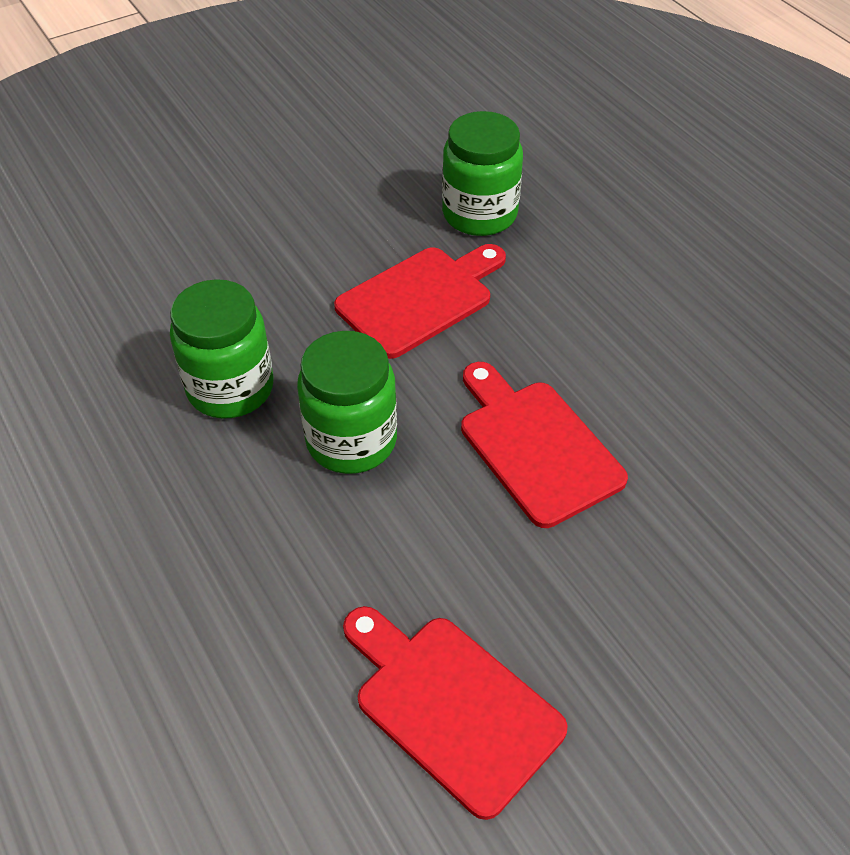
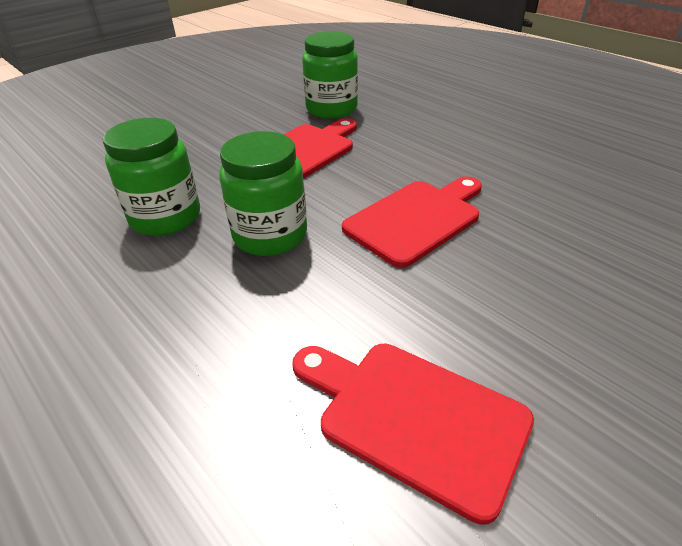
camera: 10 degrees left, 10 degrees down
red cutting board [461,362,628,528] -> red cutting board turned 90 degrees clockwise [342,176,482,268]

